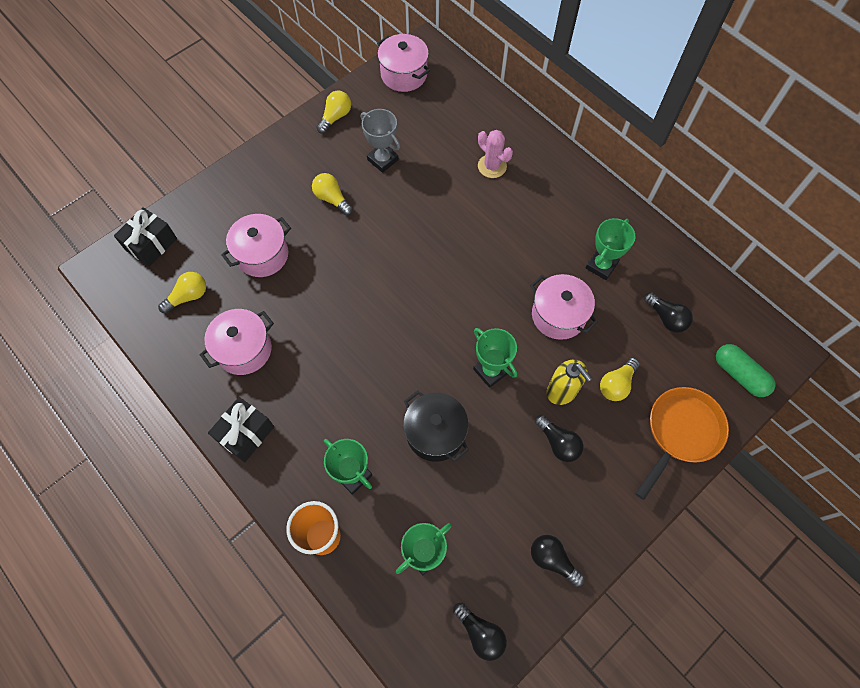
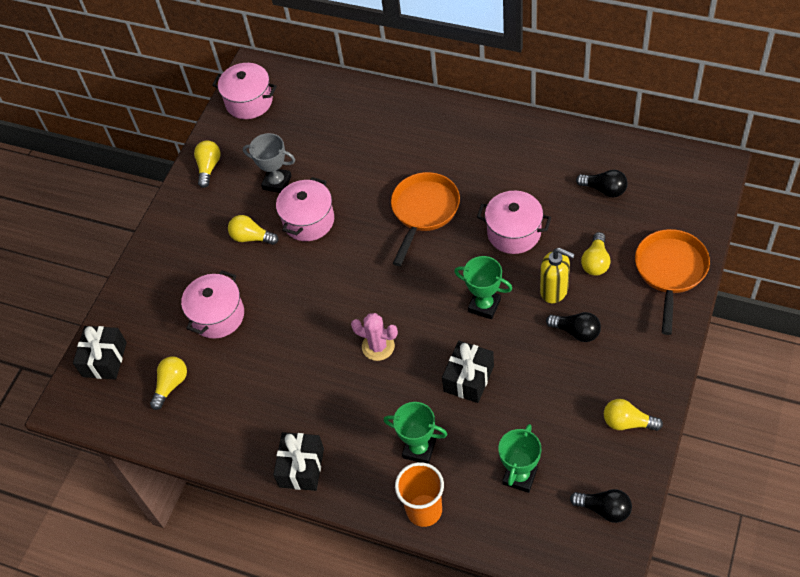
camera: 20 degrees left, 10 degrees down
pink pot [200,309,274,375] -> pink pot moved to [276,177,334,241]
black pot [403,390,469,462] -> black gift [442,341,494,403]
pink cactus [478,130,513,178] -> pink cactus moved to [351,313,398,361]
black light bulb [531,535,584,587] -> yellow light bulb [604,399,663,431]
green trophy [586,218,635,280] -> none
green capsule [716,344,775,397] -> none
none -> orange pan [391,172,460,266]

